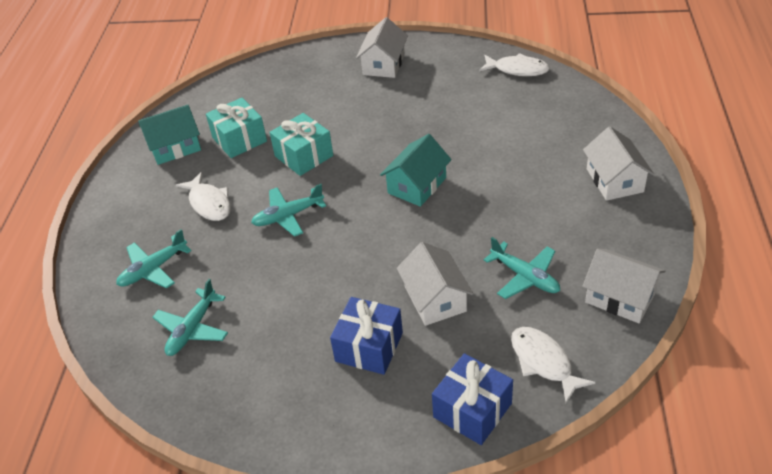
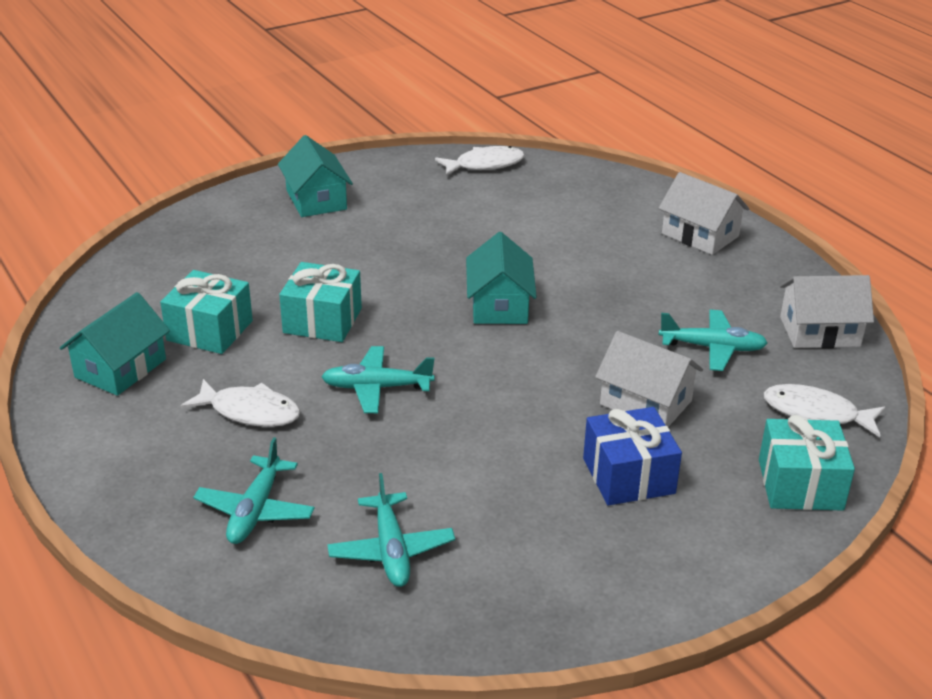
camera: 40 degrees left, 10 degrees down
turquoise plane [251,184,326,237] -> turquoise plane turned 60 degrees clockwise [321,346,435,413]
white house [356,17,408,78] -> turquoise house [278,135,353,217]
blue gift [432,353,513,445] -> turquoise gift [759,415,855,511]

